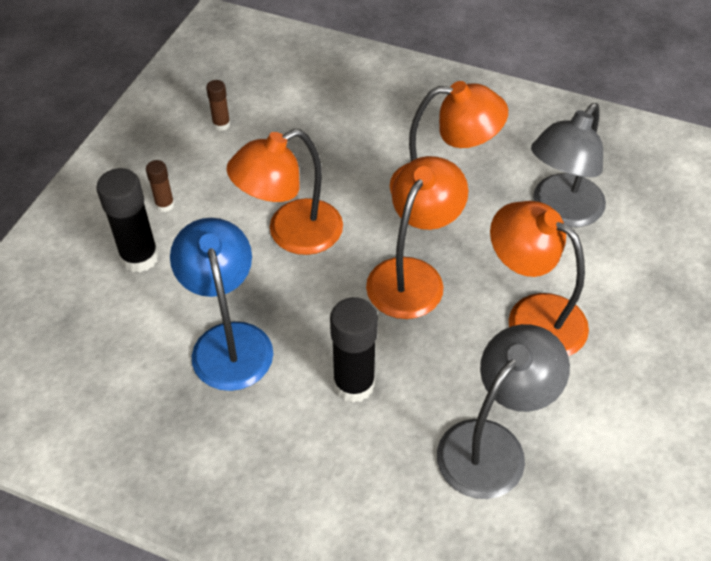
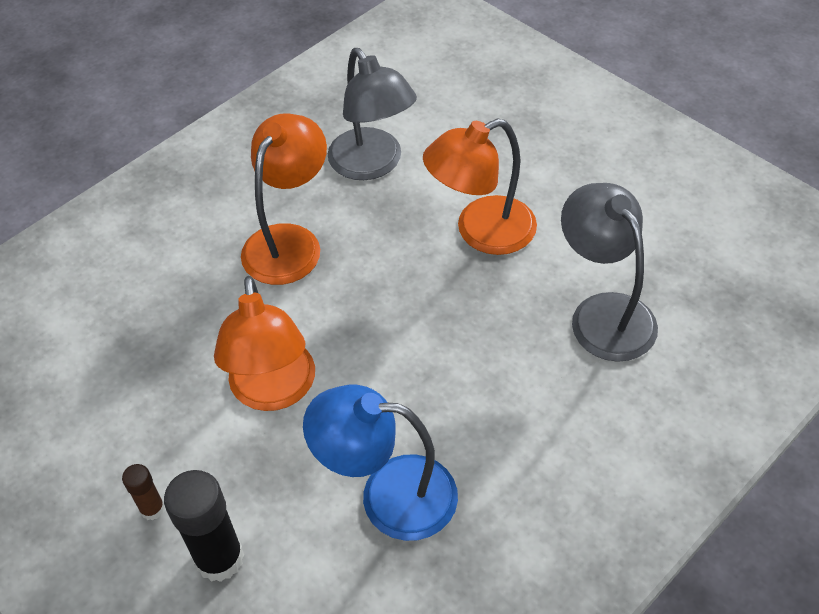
camera: 65 degrees left, 0 degrees up
brown glue stick [206,80,230,131] -> none
black glue stick [330,297,378,403] -> none
orange lamp [366,156,468,319] -> none

